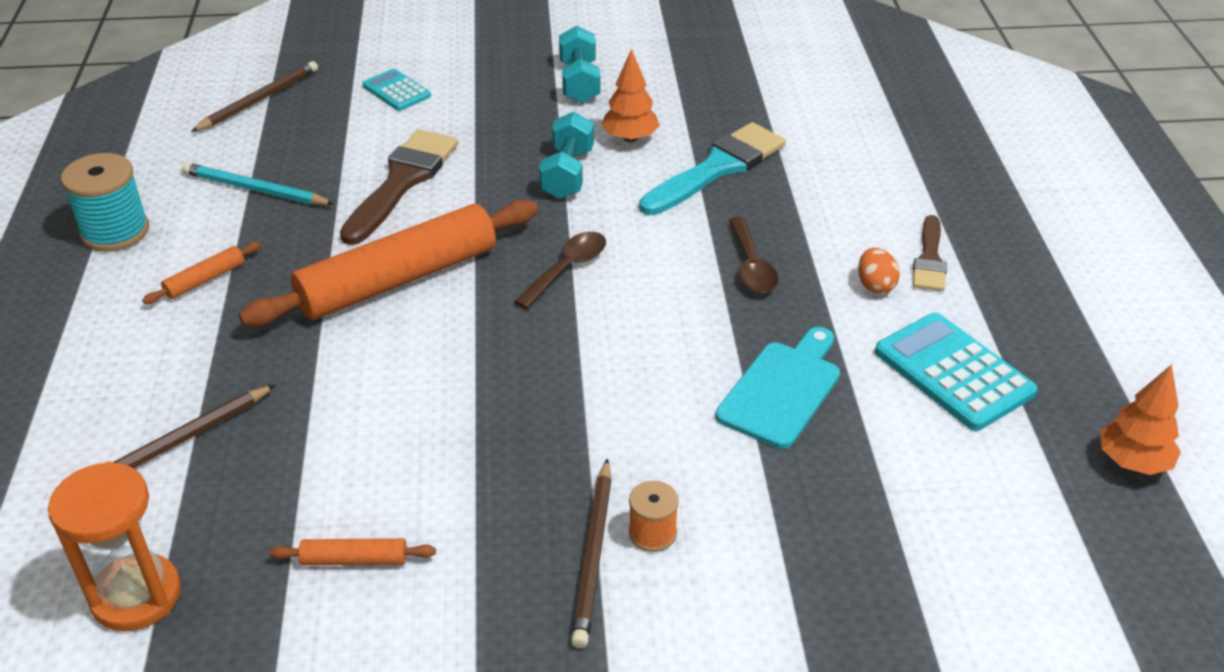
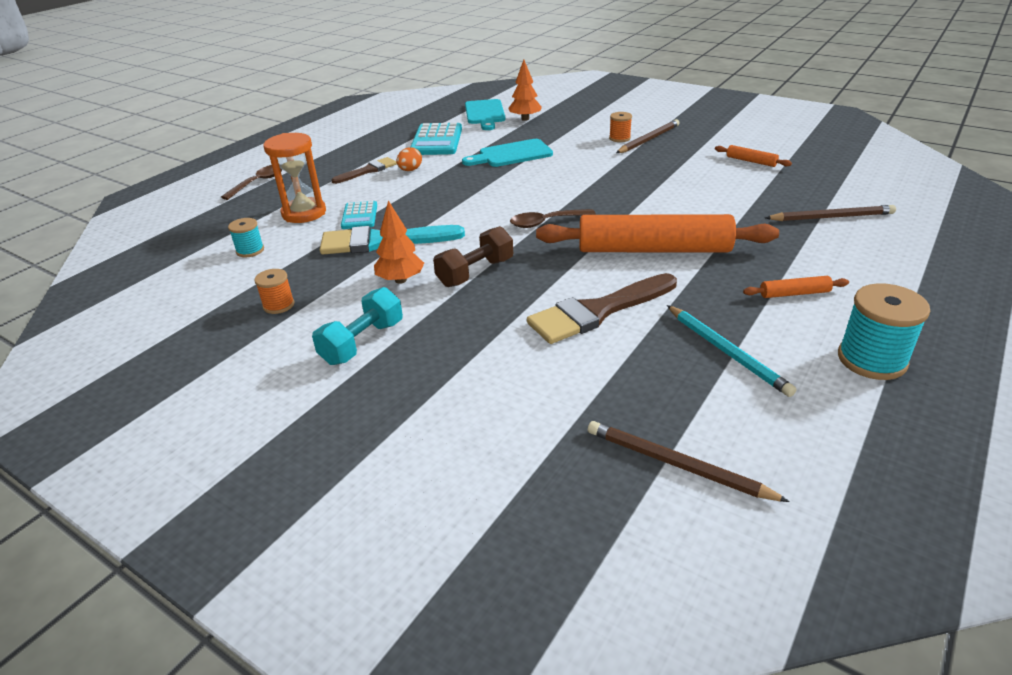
camera: 140 degrees left, 5 degrees down
orange hourglass [48,461,181,631] -> orange hourglass moved to [263,133,326,223]
brown pencil [191,61,318,132] -> brown pencil turned 45 degrees clockwise [588,421,790,502]
turquoise calculator [363,69,431,111] -> turquoise calculator moved to [341,201,377,229]
turquoise dumbbell [539,112,594,199] -> brown dumbbell [433,226,513,287]
brown spoon [729,217,779,293] -> brown spoon moved to [221,165,282,200]
orange tree [1100,364,1181,475] -> orange tree moved to [508,60,542,121]
none -> turquoise spool [228,218,264,257]
none -> orange spool [254,269,294,314]
none -> turquoise cutting board [465,99,505,130]

